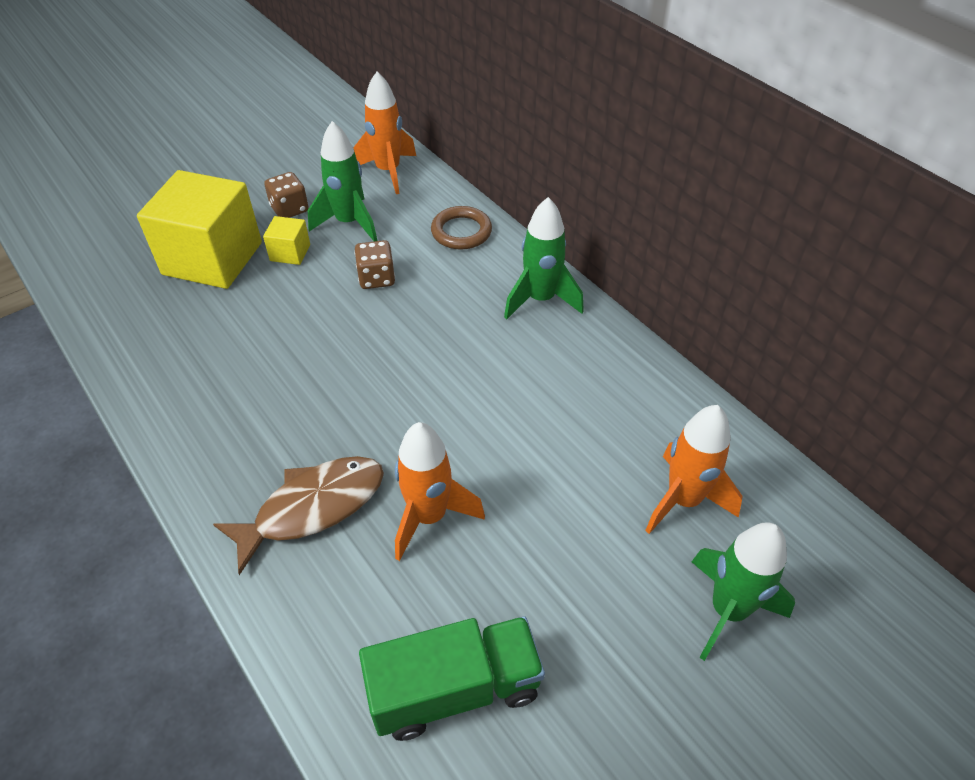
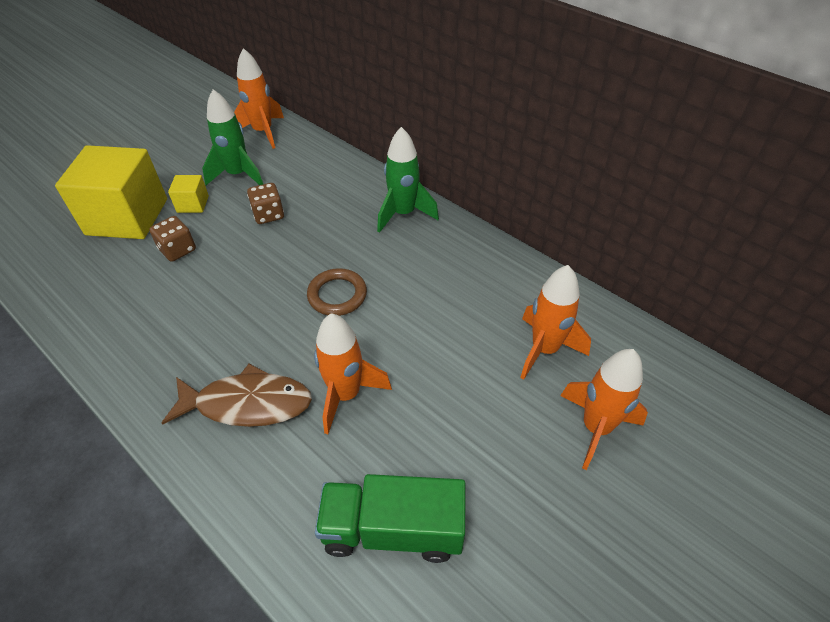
camera: 10 degrees left, 0 degrees up
brown fish [213,456,384,575] -> brown fish turned 45 degrees clockwise [162,364,312,427]
brown dice [264,172,309,218] -> brown dice moved to [149,216,196,262]
green truck [359,616,545,741] -> green truck turned 150 degrees counterclockwise [315,474,466,563]
brown ring [431,206,492,250] -> brown ring moved to [307,268,367,316]
green rocket [692,522,795,661] -> orange rocket [560,349,648,470]

